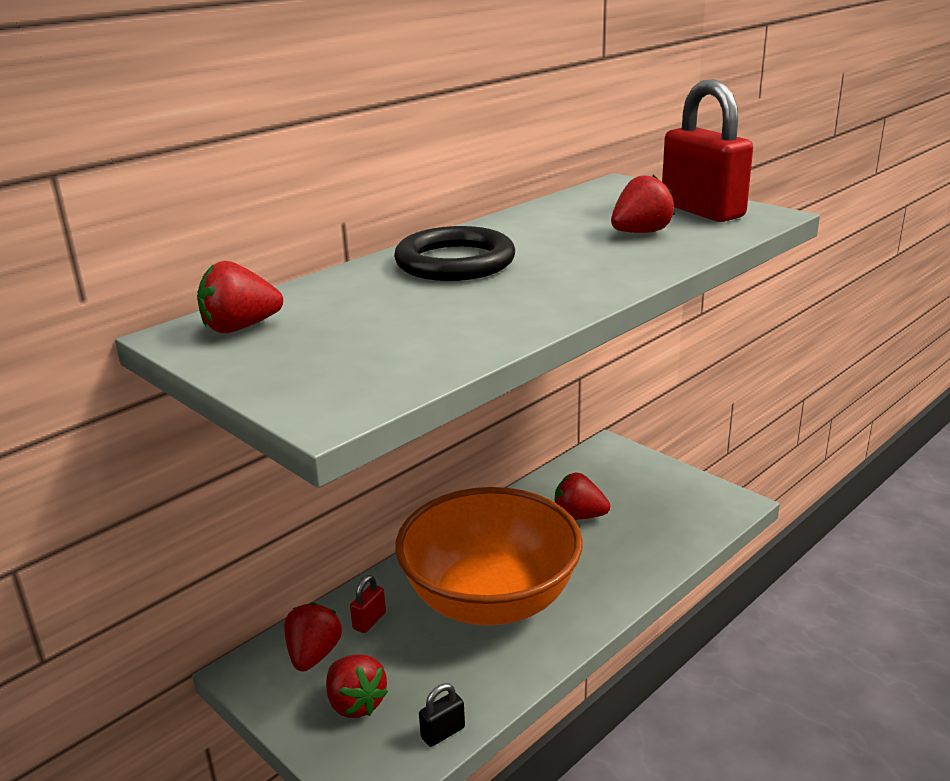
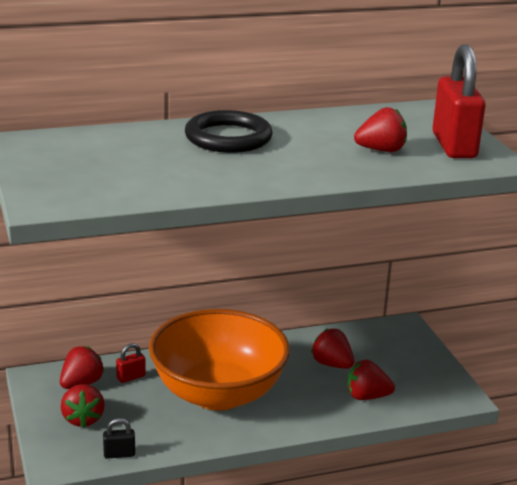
camera: 25 degrees right, 0 degrees up
red strawberry [197,261,283,333] -> red strawberry moved to [347,360,395,400]

